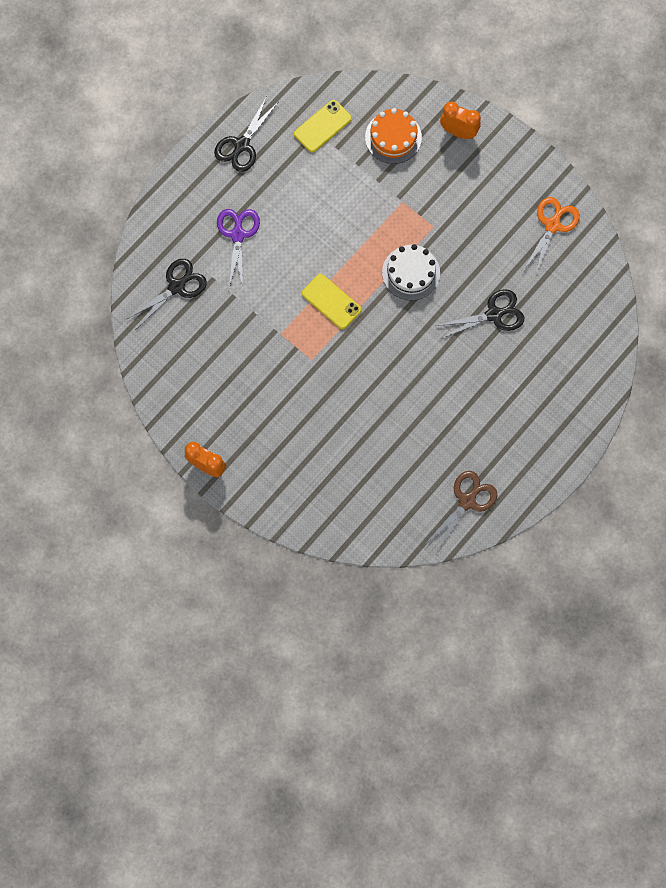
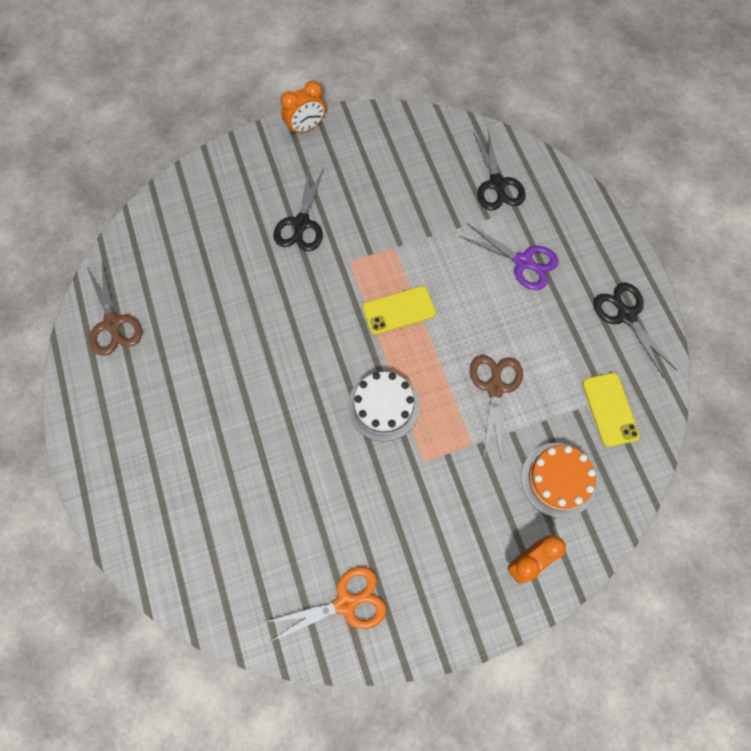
camera: 120 degrees right, 5 degrees down
black scissors [436,289,524,339] -> black scissors moved to [273,168,324,251]
orange scissors [522,197,580,277] -> orange scissors turned 75 degrees counterclockwise [266,567,386,642]
none -> brown scissors [470,355,523,459]

